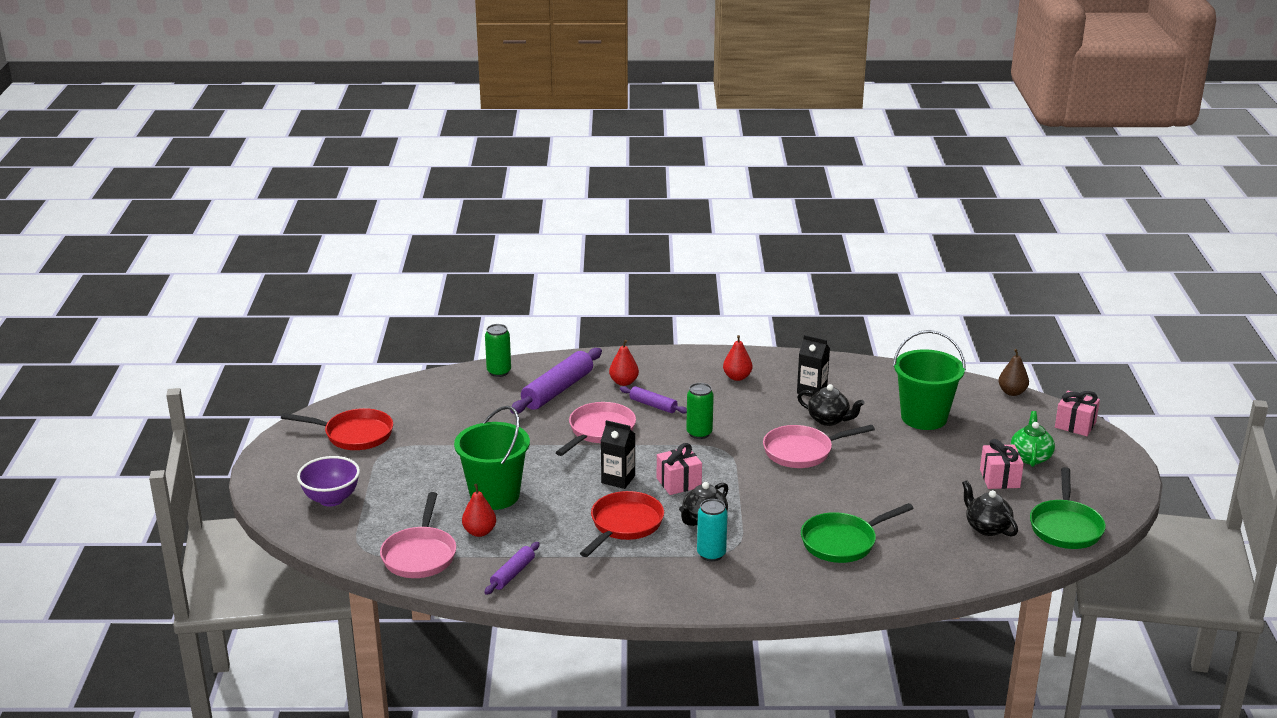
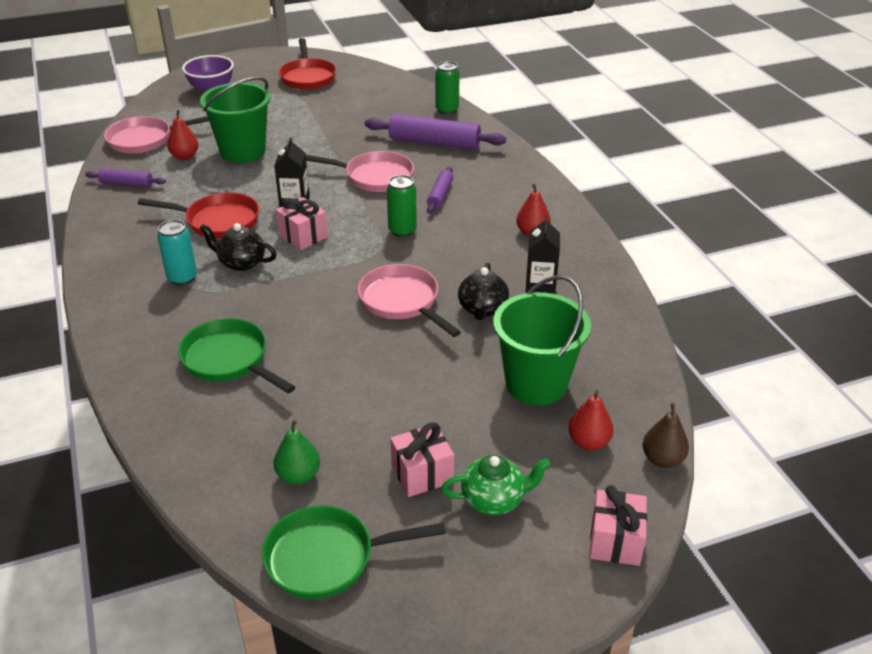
camera: 70 degrees right, 10 degrees up
red pear [609,340,639,386] -> red pear moved to [568,390,613,450]
black teapot [962,480,1018,537] -> green pear [274,420,320,485]

